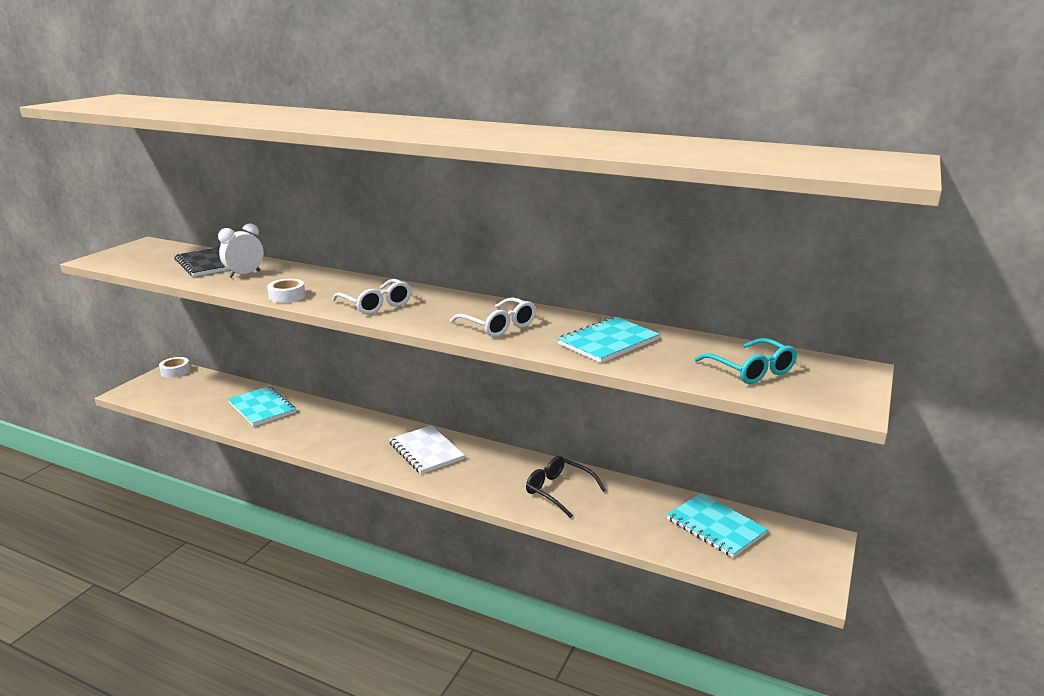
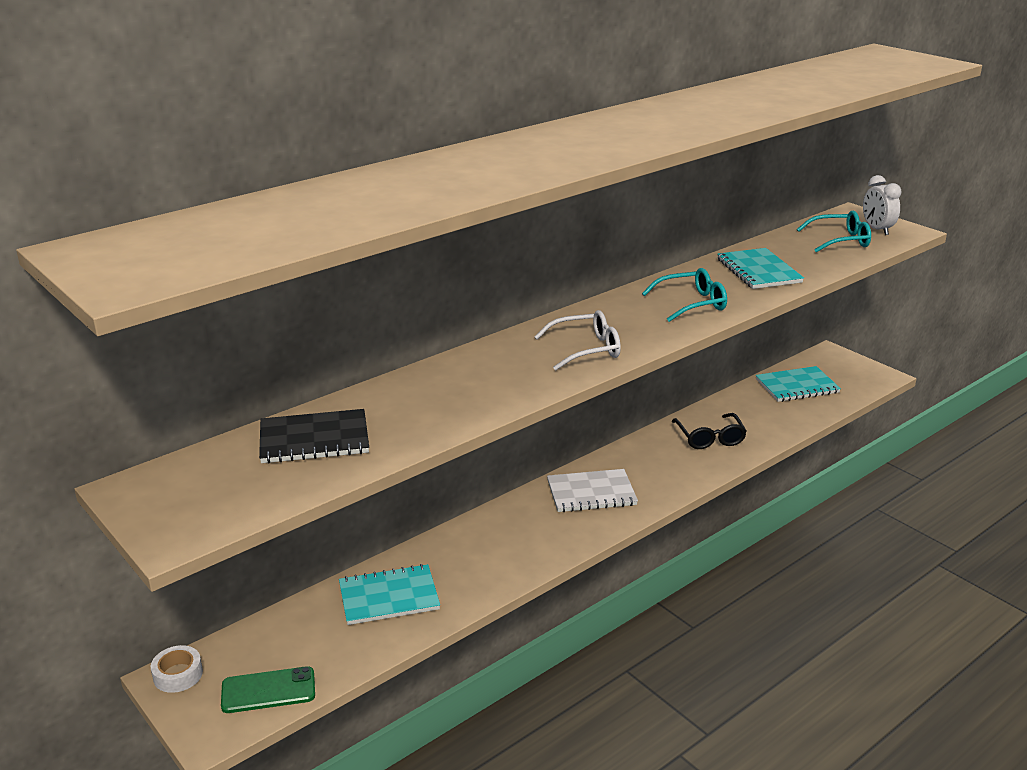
camera: 65 degrees left, 5 degrees up
white clock [218,223,264,278] -> white clock moved to [863,175,902,235]
white tape [267,279,306,303] -> none
white glasses [450,297,536,337] -> turquoise glasses [642,268,727,322]
black glasses [526,456,606,518] -> black glasses turned 75 degrees counterclockwise [672,413,747,449]
none -> green phone [221,666,315,713]

